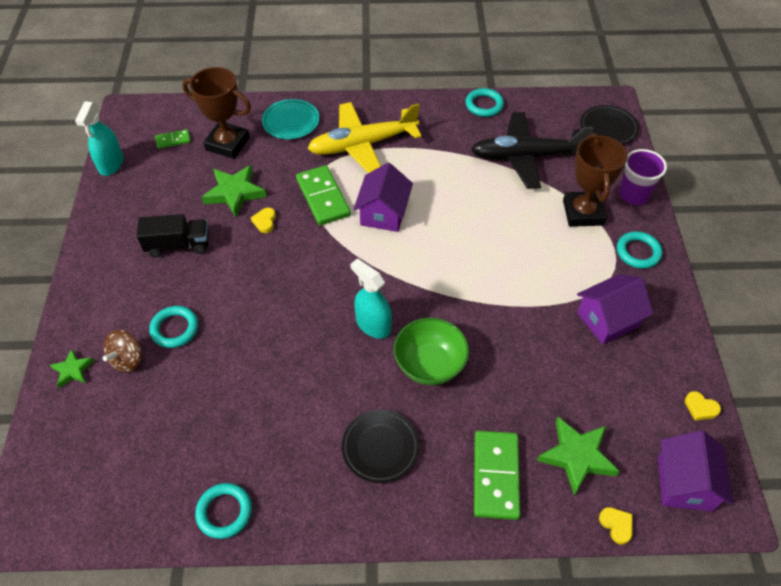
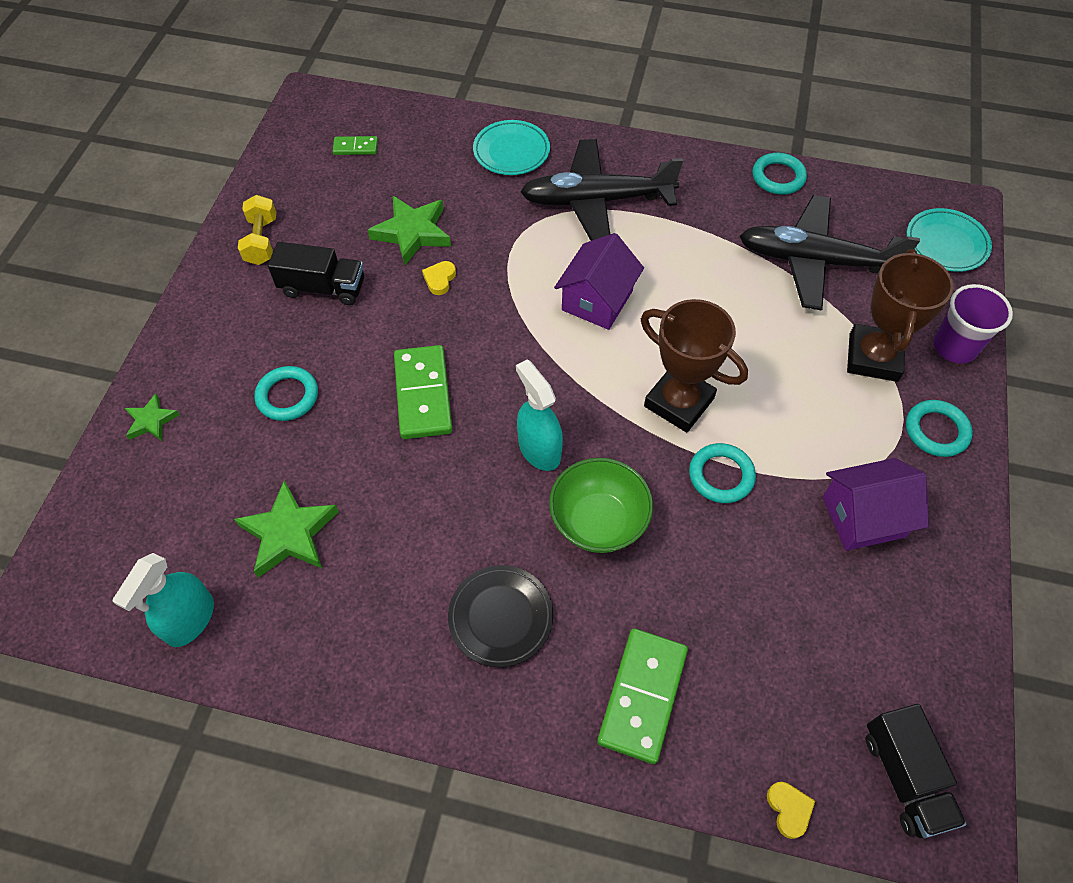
camera: 15 degrees right, 5 degrees up
turquoise spray bottle [75,101,123,176] -> turquoise spray bottle moved to [112,553,214,647]
brown spinning top [103,330,141,373] -> none
brown trophy [182,67,251,159] -> brown trophy moved to [641,299,748,433]
turquoise ring [195,483,252,539] -> turquoise ring moved to [689,443,756,503]
green domino [296,165,351,225] -> green domino moved to [394,345,453,439]
yellow plane [307,102,422,173] -> black plane [520,139,683,241]
green star [537,417,620,496] -> green star moved to [234,480,339,578]
black plate [580,105,639,145] -> turquoise plate [907,208,992,272]
purple house [658,430,733,511] -> black truck [866,704,966,838]
yellow heart [685,391,721,421] -> none
none -> yellow dumbbell [238,195,276,265]

